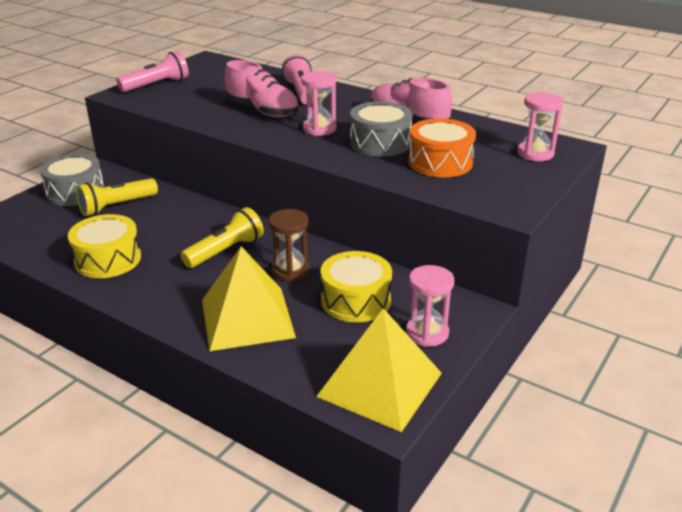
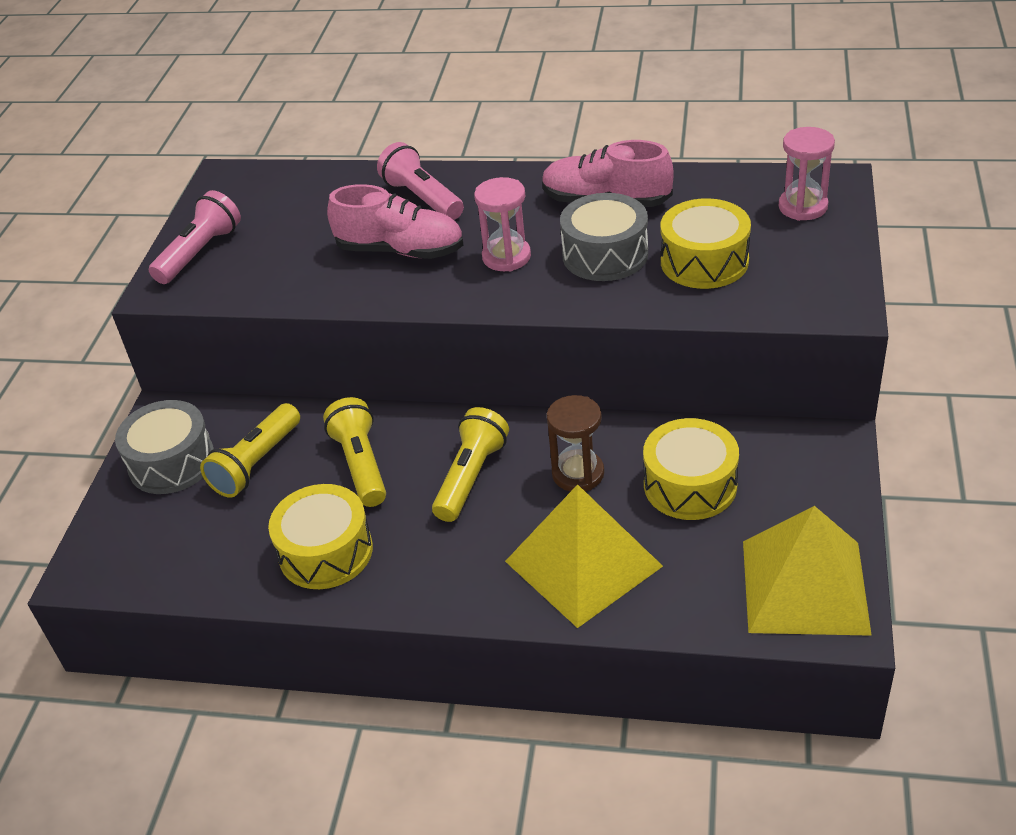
camera: 20 degrees left, 10 degrees up
pink hourglass [406,265,454,347] -> none
orange drum [408,118,476,177] -> yellow drum [661,198,751,289]
none -> yellow flashlight [323,397,386,507]

